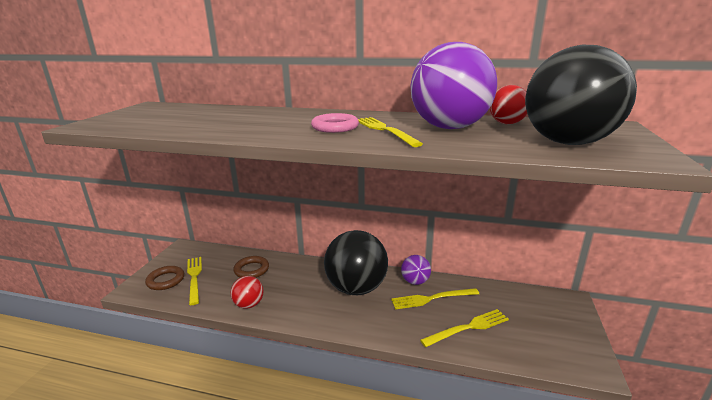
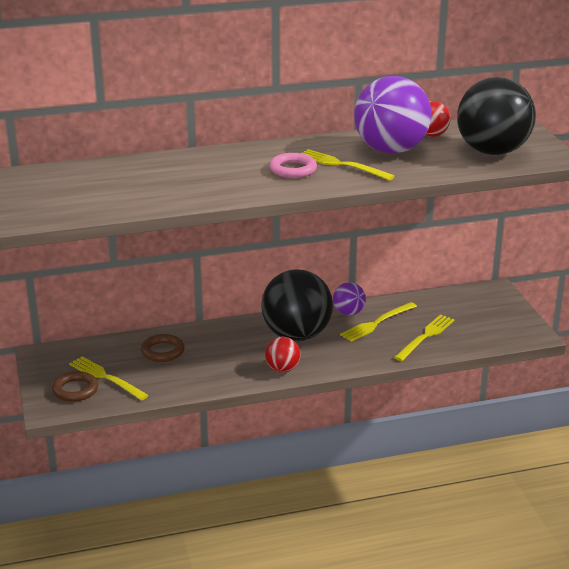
camera: 30 degrees left, 5 degrees up
red ball [230,276,264,309] -> red ball moved to [265,337,301,373]

